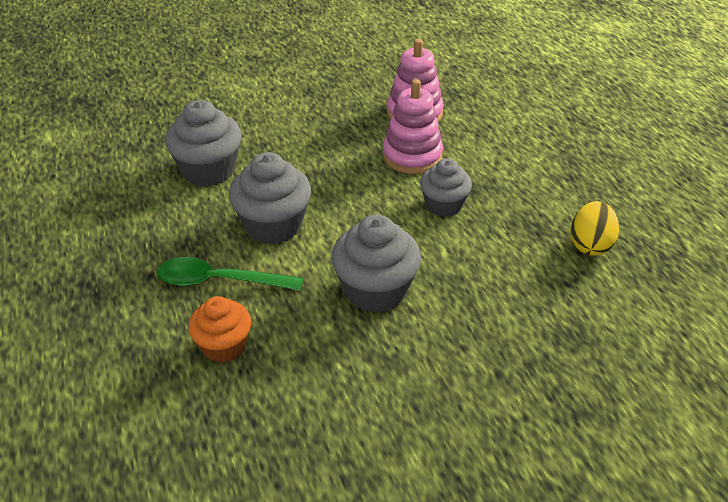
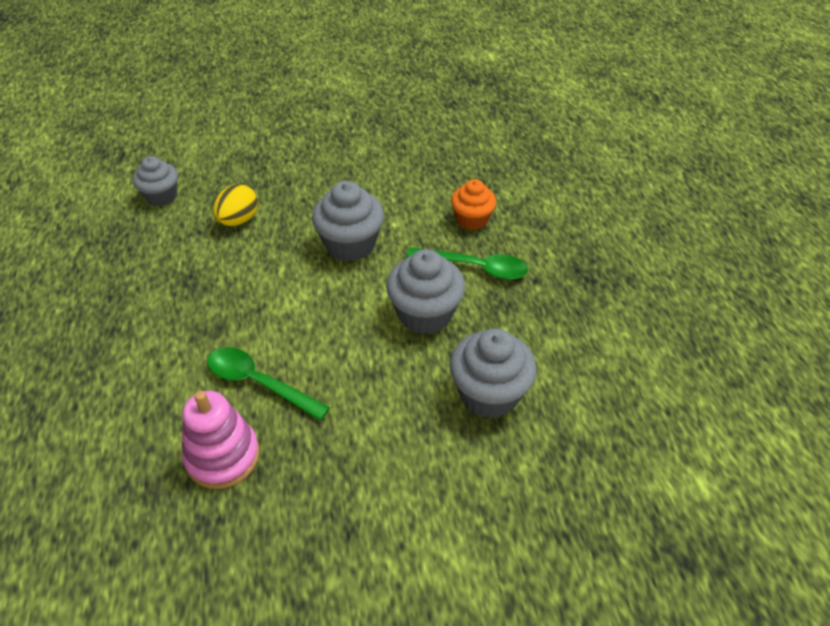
camera: 170 degrees left, 5 degrees up
pink stacking toy [383,79,443,174] -> green spoon [207,347,330,420]
grey cupcake [420,159,472,217] -> grey cupcake moved to [133,156,178,206]
yellow egg [571,201,619,256] -> yellow egg moved to [213,184,258,226]

